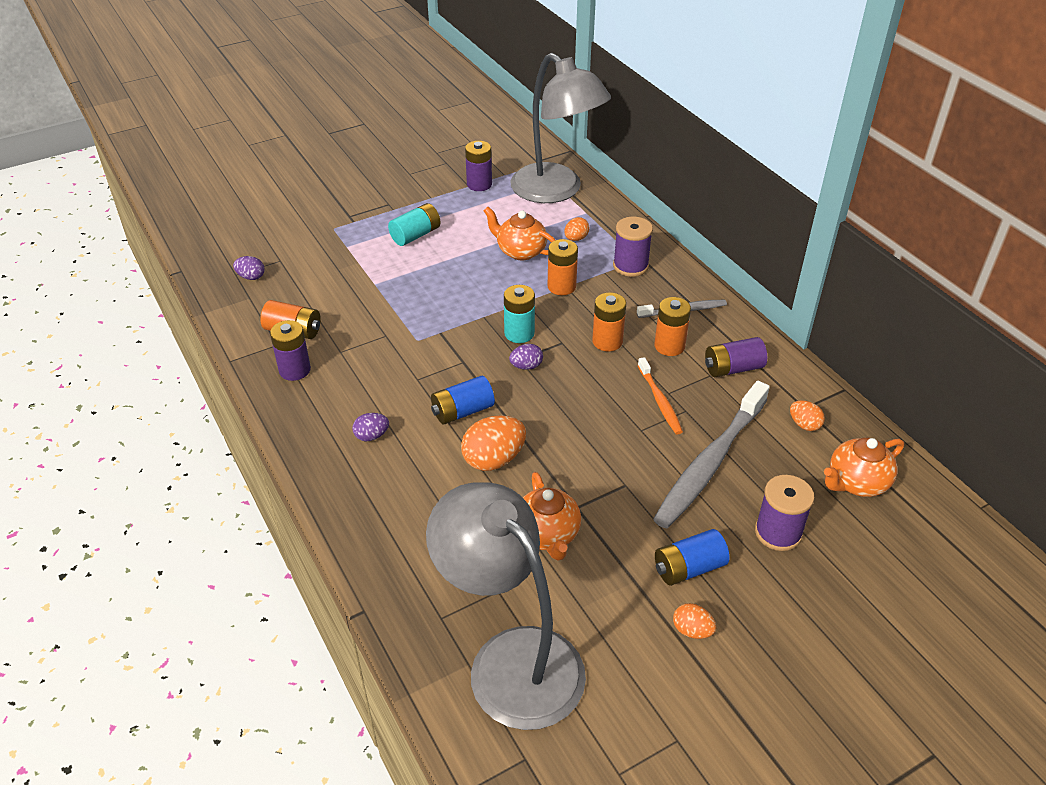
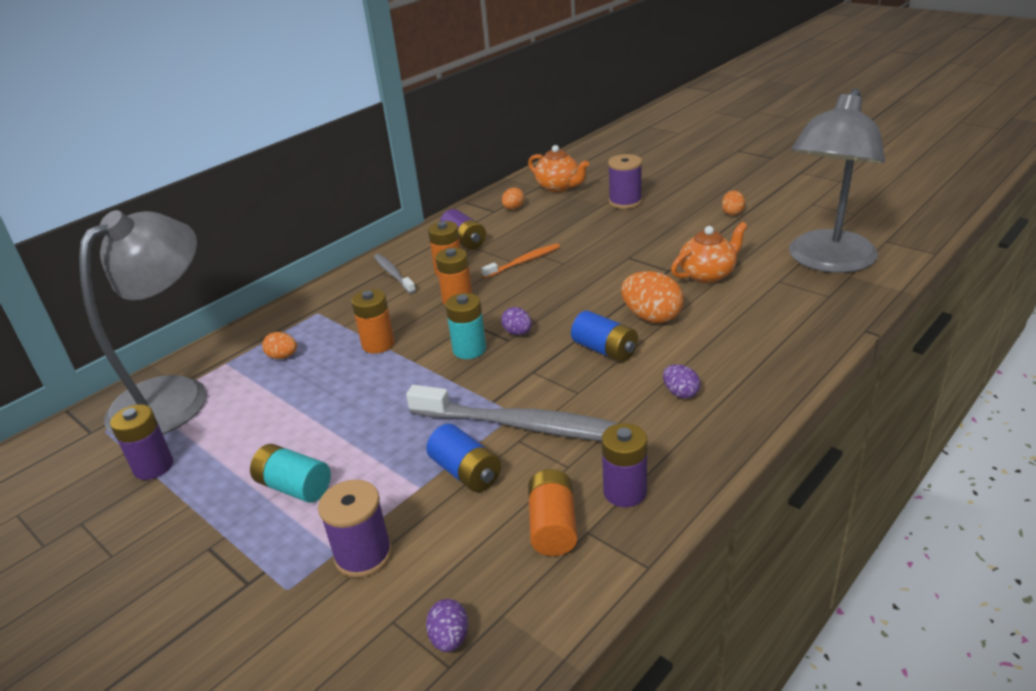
camera: 105 degrees left, 10 degrees down
orange teapot [484,207,555,260] -> none
purple spool [613,217,653,277] -> purple spool moved to [318,480,392,578]
grey toothbrush [653,381,770,528] -> grey toothbrush moved to [406,385,619,441]
blue battery [655,529,730,586] -> blue battery moved to [426,424,501,492]

